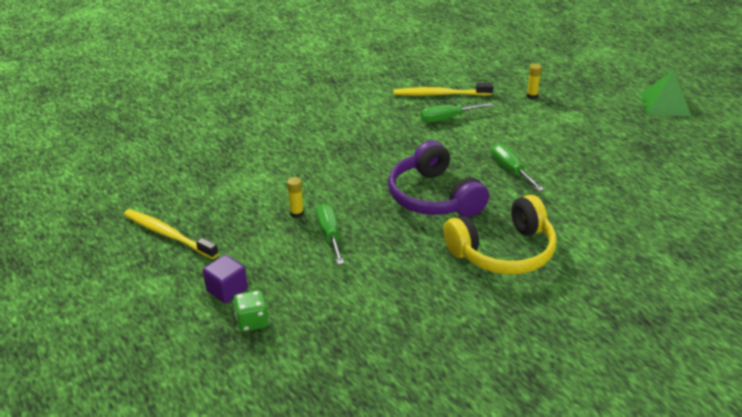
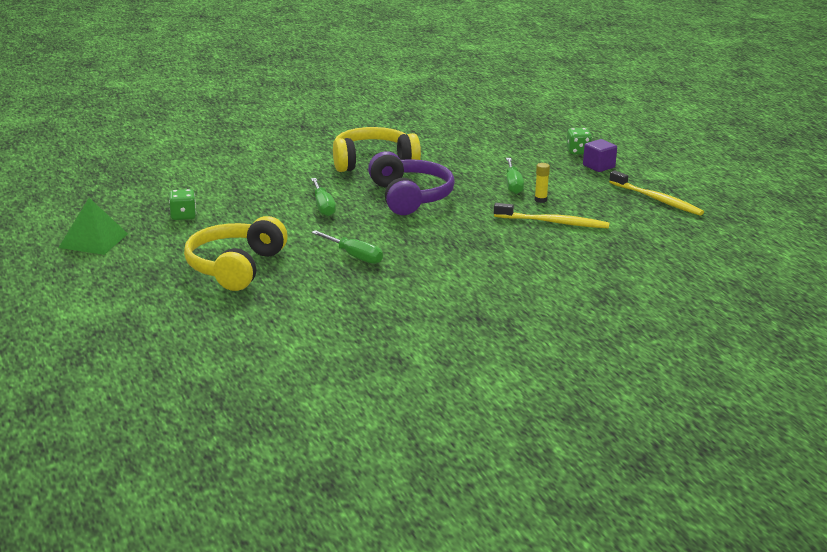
camera: 170 degrees left, 10 degrees down
yellow toothbrush [393,83,493,96] -> yellow toothbrush moved to [494,203,609,228]
green screwdriver [421,103,493,123] -> green screwdriver turned 45 degrees clockwise [311,230,383,264]
yellow glue stick [527,64,542,99] -> yellow headphones [184,216,288,291]
none -> green dice [169,189,196,220]

